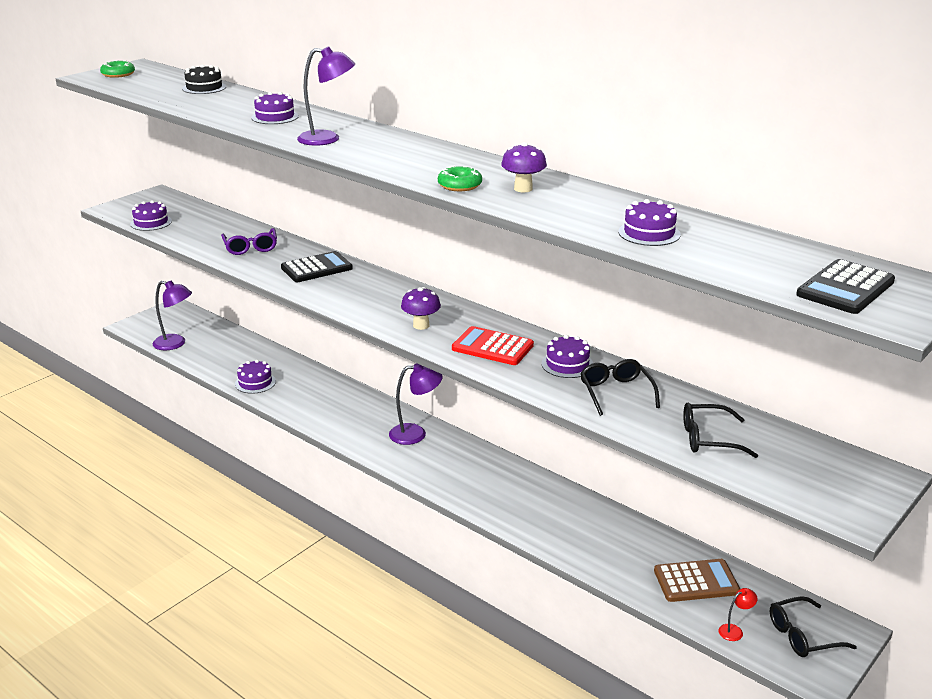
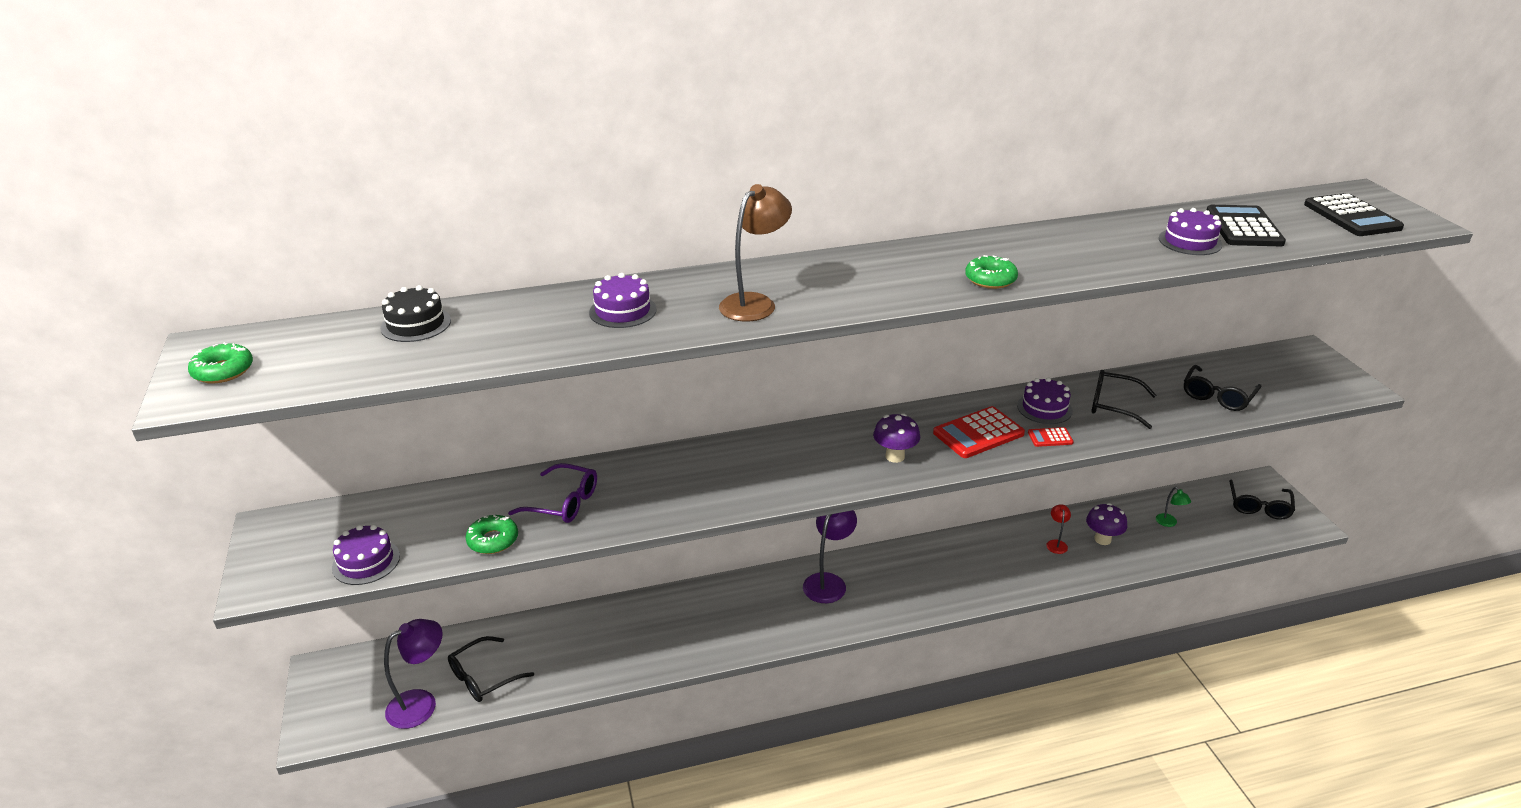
camera: 55 degrees left, 5 degrees up
purple cake [235,360,276,394] -> none
black calculator [281,251,353,282] -> black calculator moved to [1206,205,1286,246]
purple lamp [297,46,355,146] -> brown lamp [719,184,792,321]
purple mushroom [501,142,547,192] -> purple mushroom moved to [1086,503,1127,545]
brown calculator [654,559,740,602] -> green lamp [1156,487,1191,527]
red lamp [719,588,758,641] -> red lamp moved to [1046,504,1071,554]
none -> black glasses [448,636,534,702]
none -> green donut [466,515,518,554]
none -> red calculator [1028,427,1074,447]

